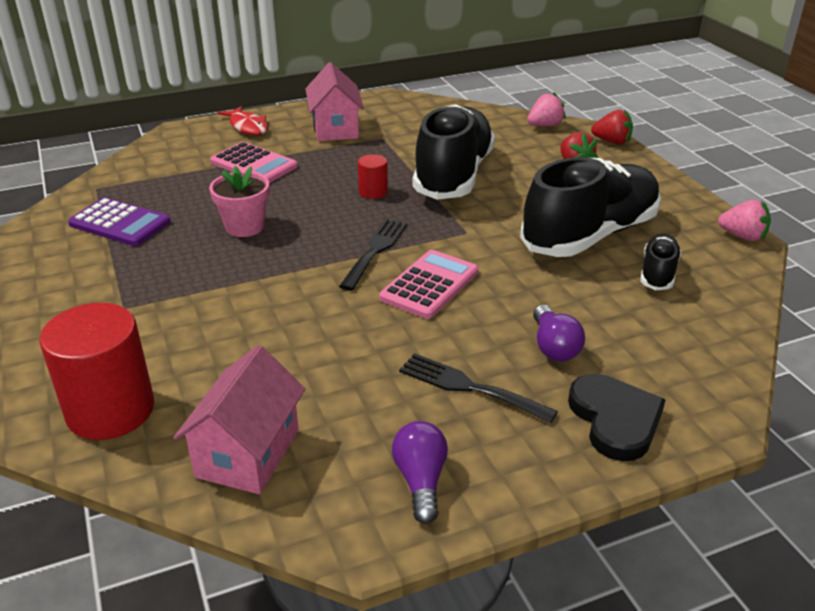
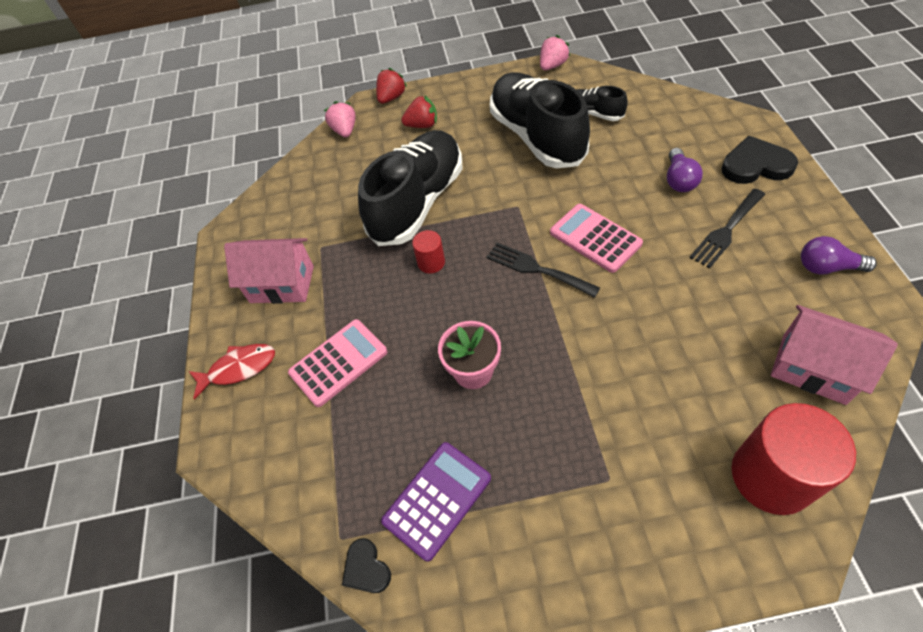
camera: 70 degrees left, 20 degrees up
black shoe [413,104,495,200] -> black shoe turned 90 degrees clockwise [358,130,462,246]
purple light bulb [533,305,585,361] -> purple light bulb turned 90 degrees clockwise [667,148,703,192]
none -> black heart [342,538,391,593]

